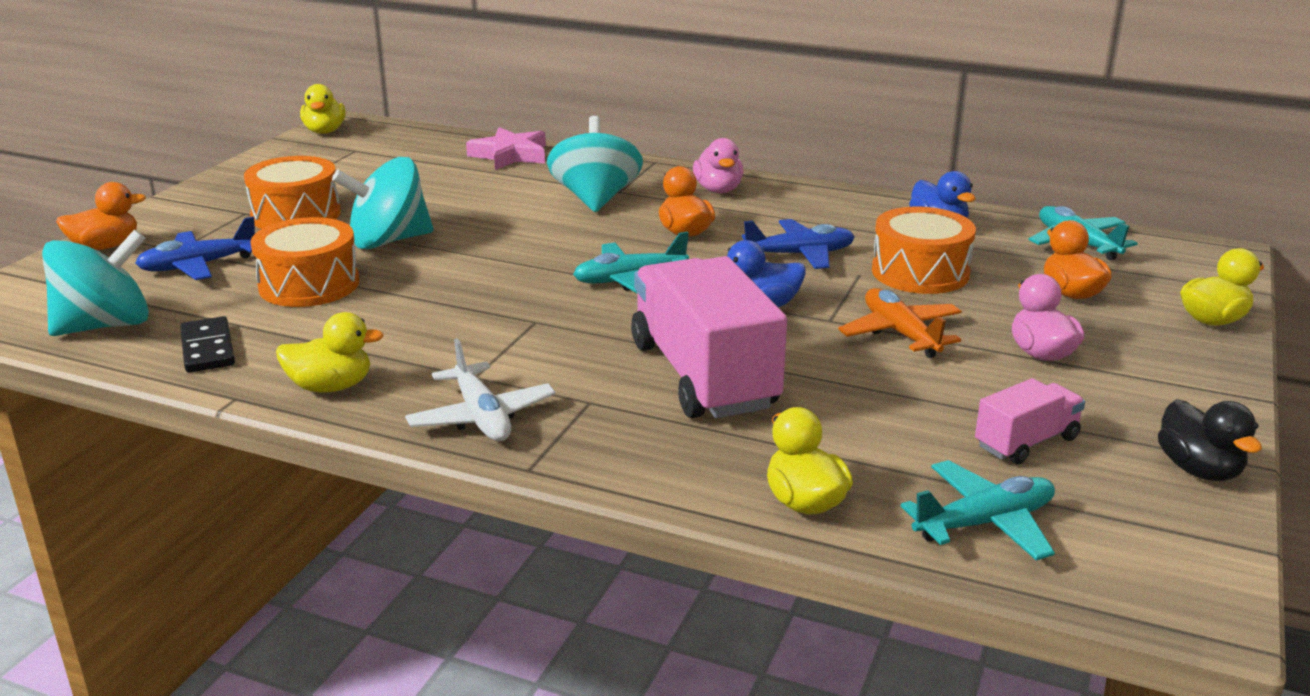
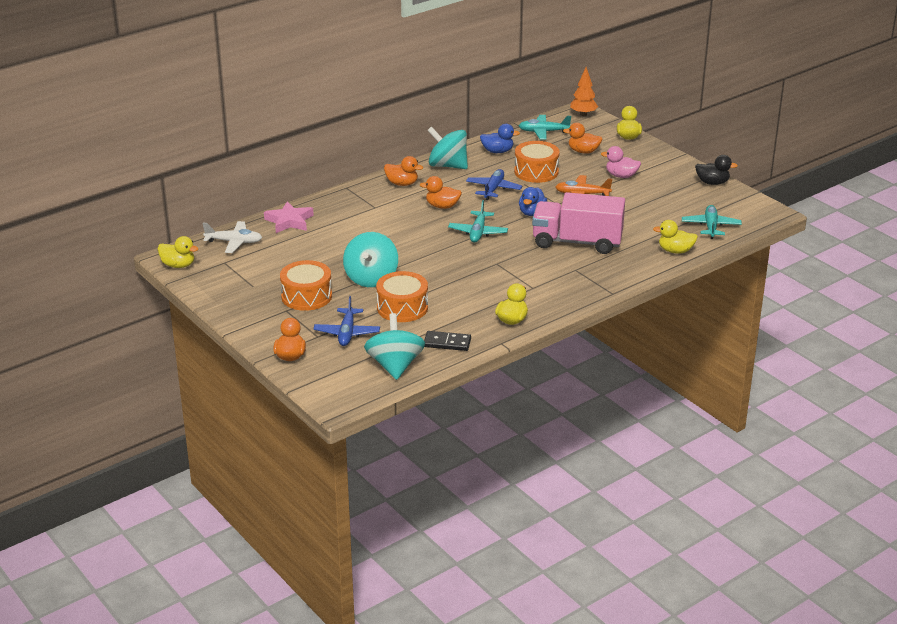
camera: 60 degrees left, 5 degrees up
white plane [405,338,556,441] -> white plane moved to [202,221,262,253]
turquoise spinning top [547,116,643,212] -> turquoise spinning top moved to [427,127,468,169]
pink duck [693,138,743,193] -> orange duck [384,156,423,186]
pink truck [975,378,1085,464] -> none
none -> orange tree [570,67,598,116]

